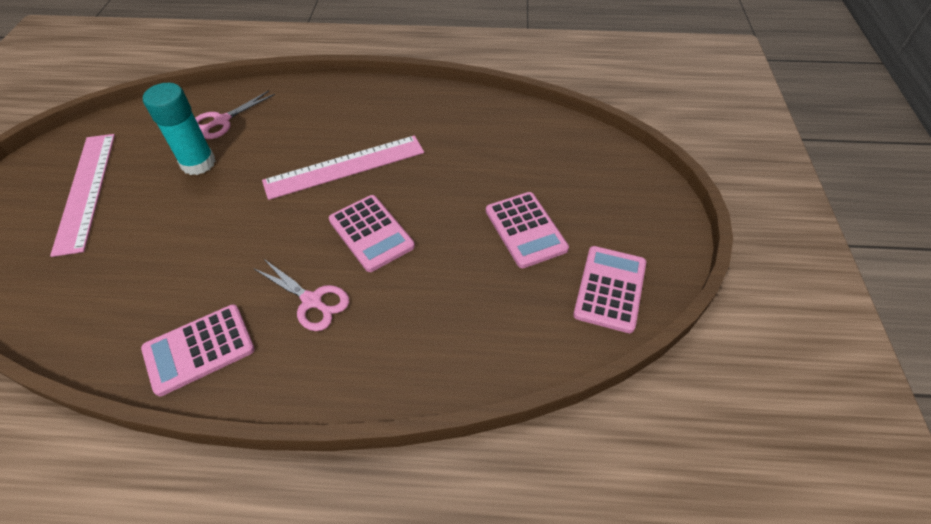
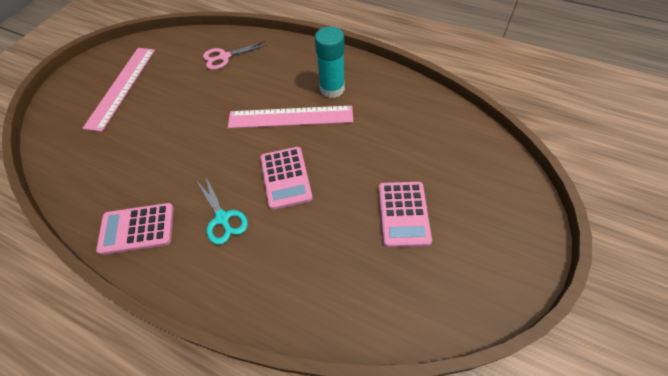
camera: 25 degrees right, 5 degrees up
turquoise glue stick [143,83,216,175] -> turquoise glue stick moved to [315,27,345,98]
pink scissors [253,258,349,331] -> turquoise scissors [196,175,248,245]
pink calculator [573,246,646,333] -> none

